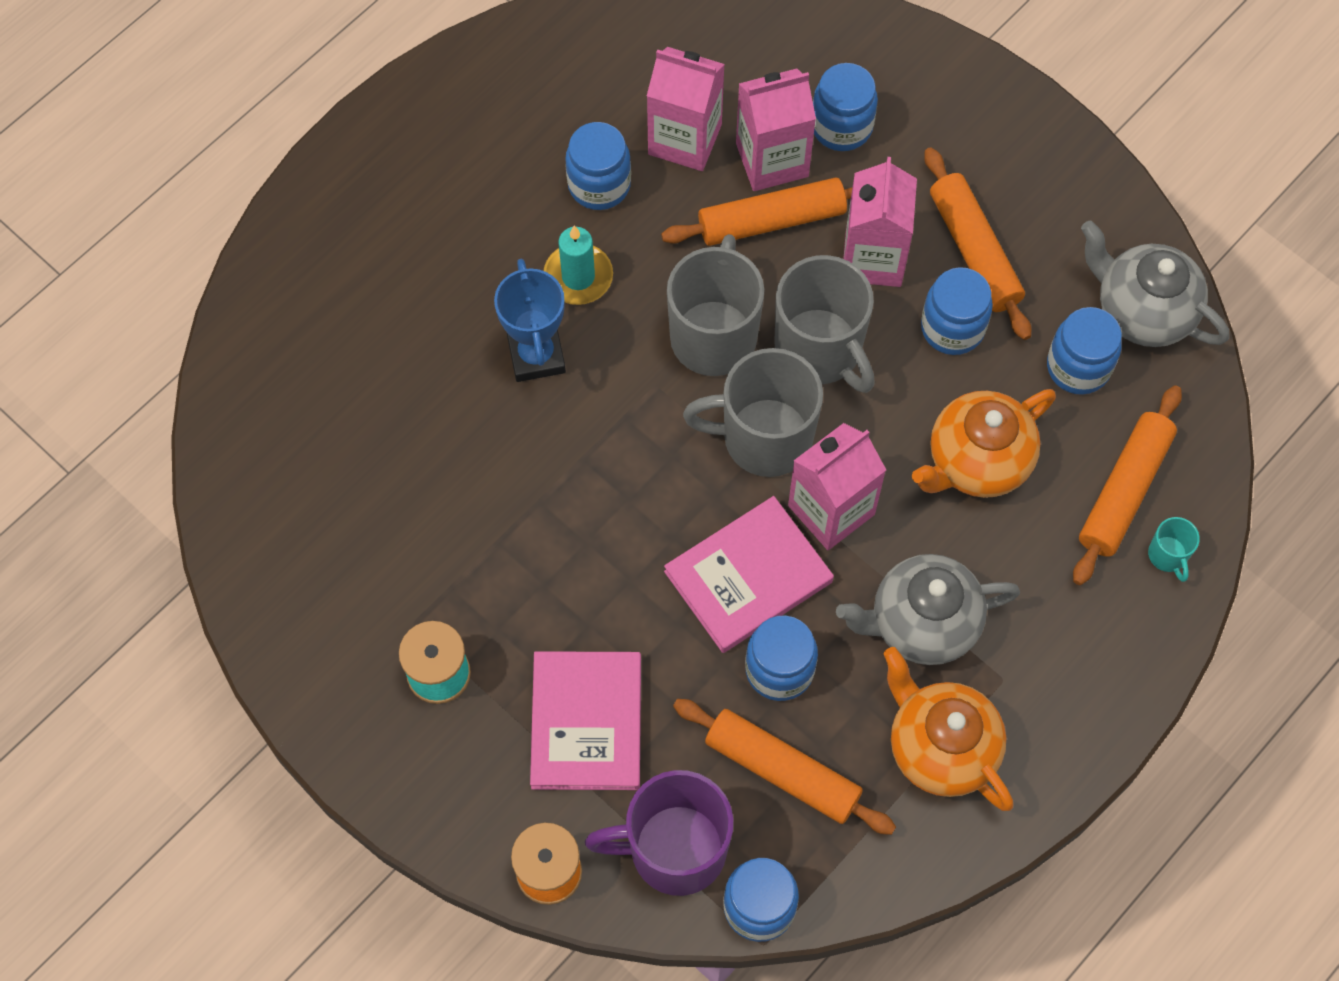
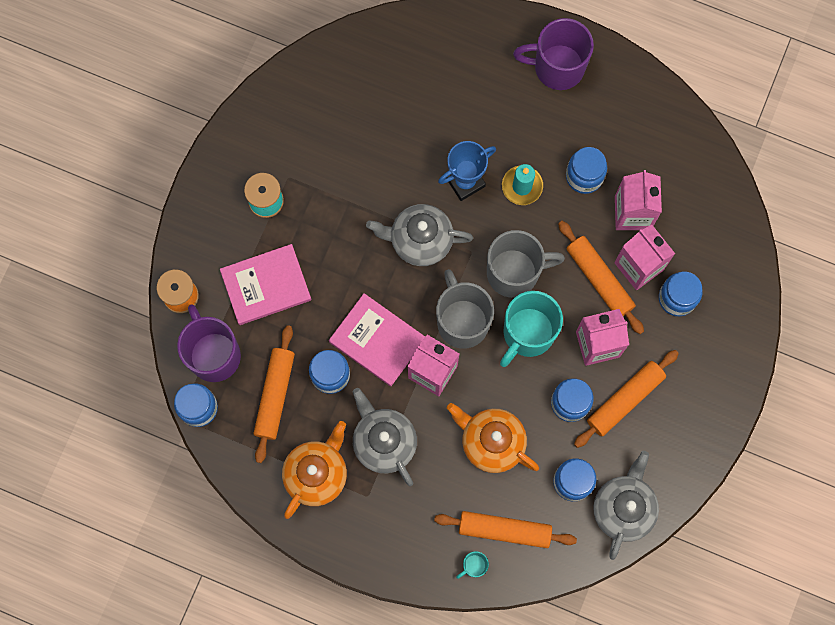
camera: 70 degrees right, 10 degrees up
grey mug [774,255,875,393] -> turquoise mug [500,291,563,367]
none -> grey teapot [366,204,473,266]
none -> purple mug [513,18,594,90]

